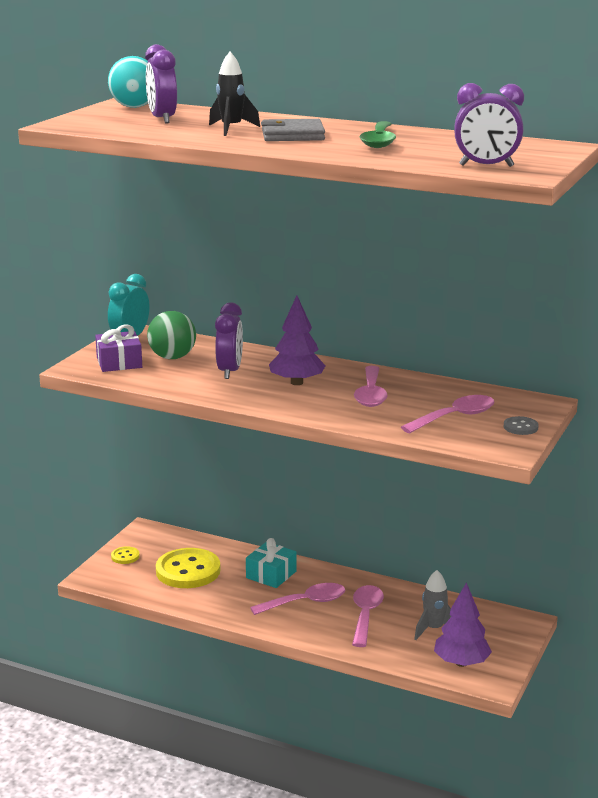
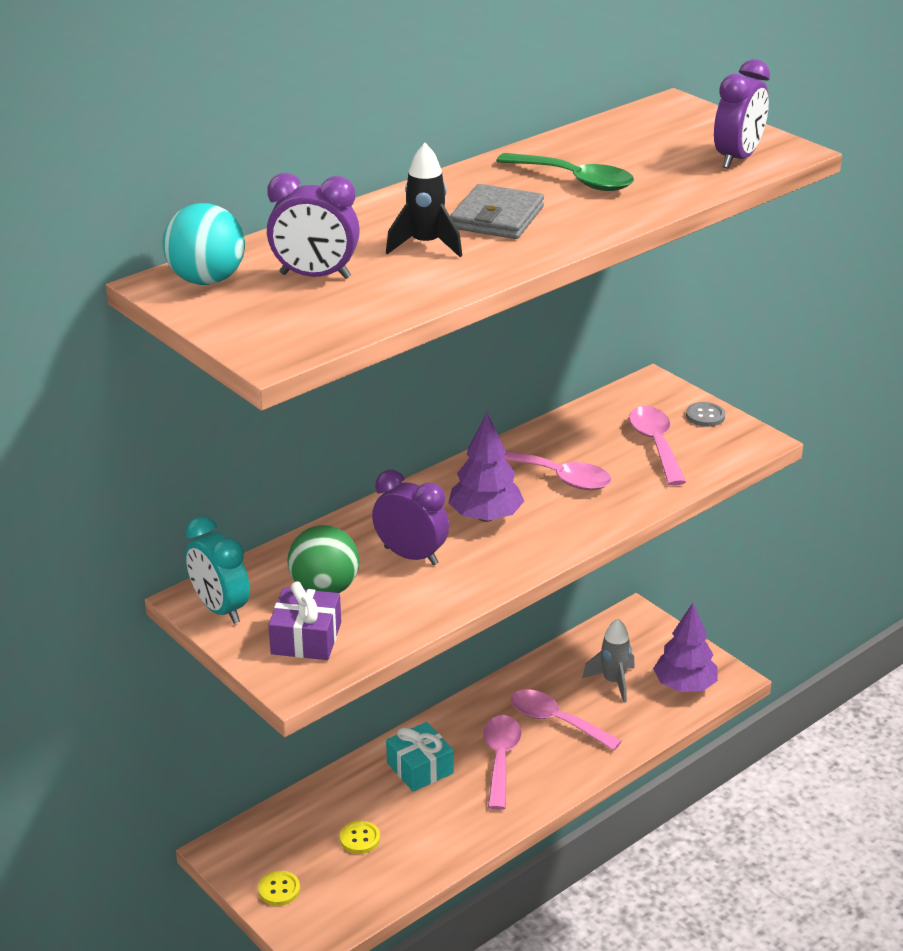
camera: 65 degrees left, 10 degrees up
yellow button [156,548,221,588] -> yellow button [340,821,380,854], size x0.45

